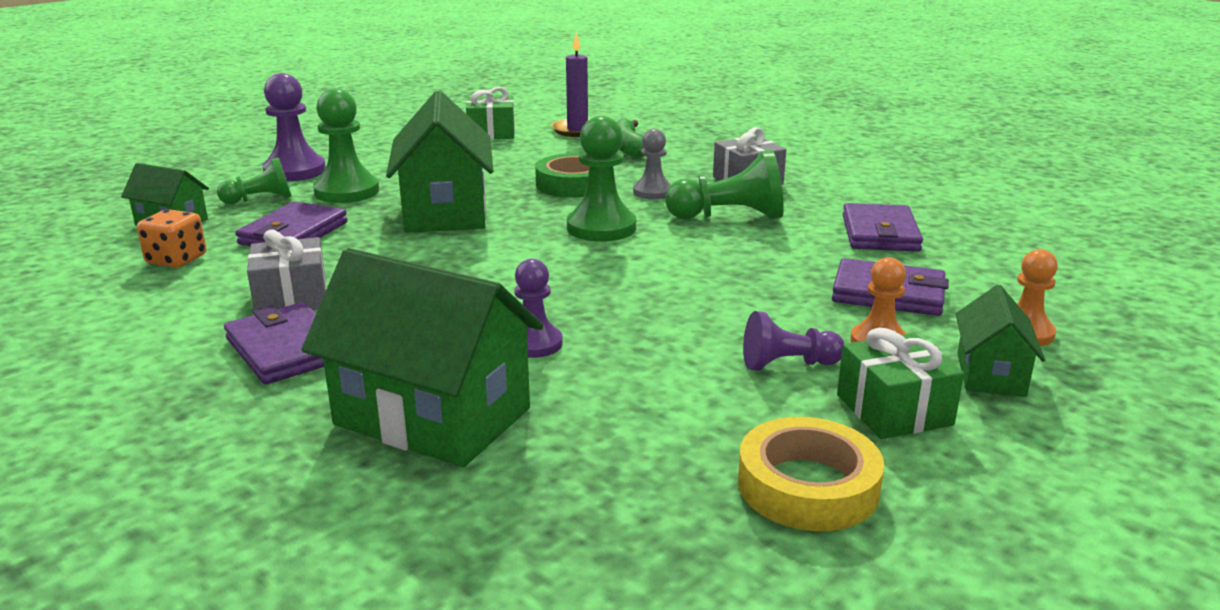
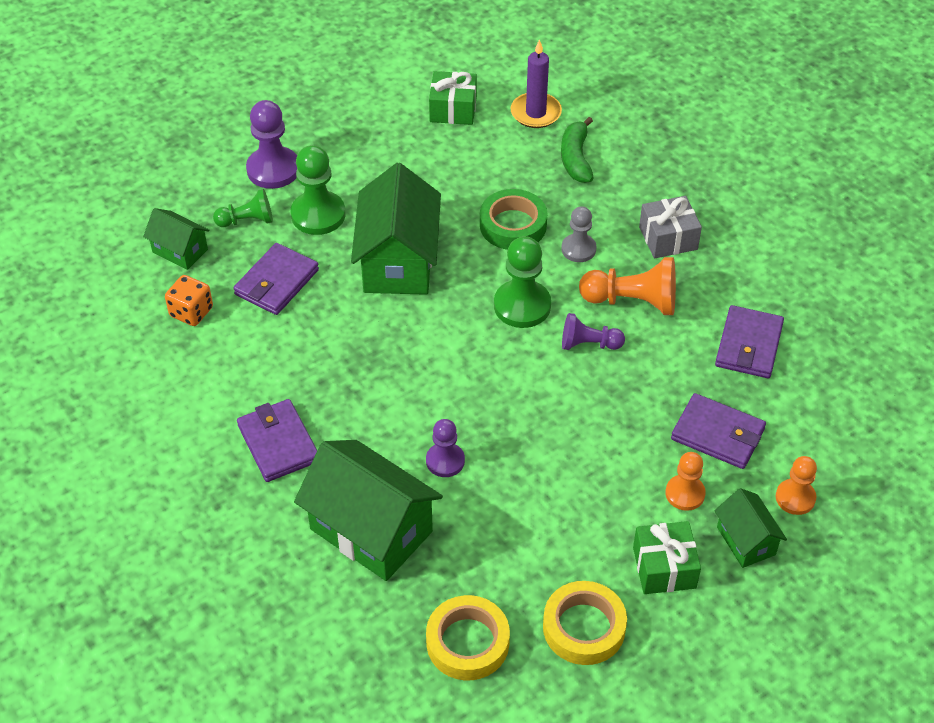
camera: 10 degrees right, 25 degrees up
grey gift [247,230,327,310] -> none
green pawn [665,149,784,219] -> orange pawn [579,257,676,315]
purple pawn [743,311,844,371] -> purple pawn moved to [562,313,625,350]
green house [956,285,1045,397] -> green house turned 45 degrees counterclockwise [714,488,787,568]
none -> yellow tape [426,595,510,680]

